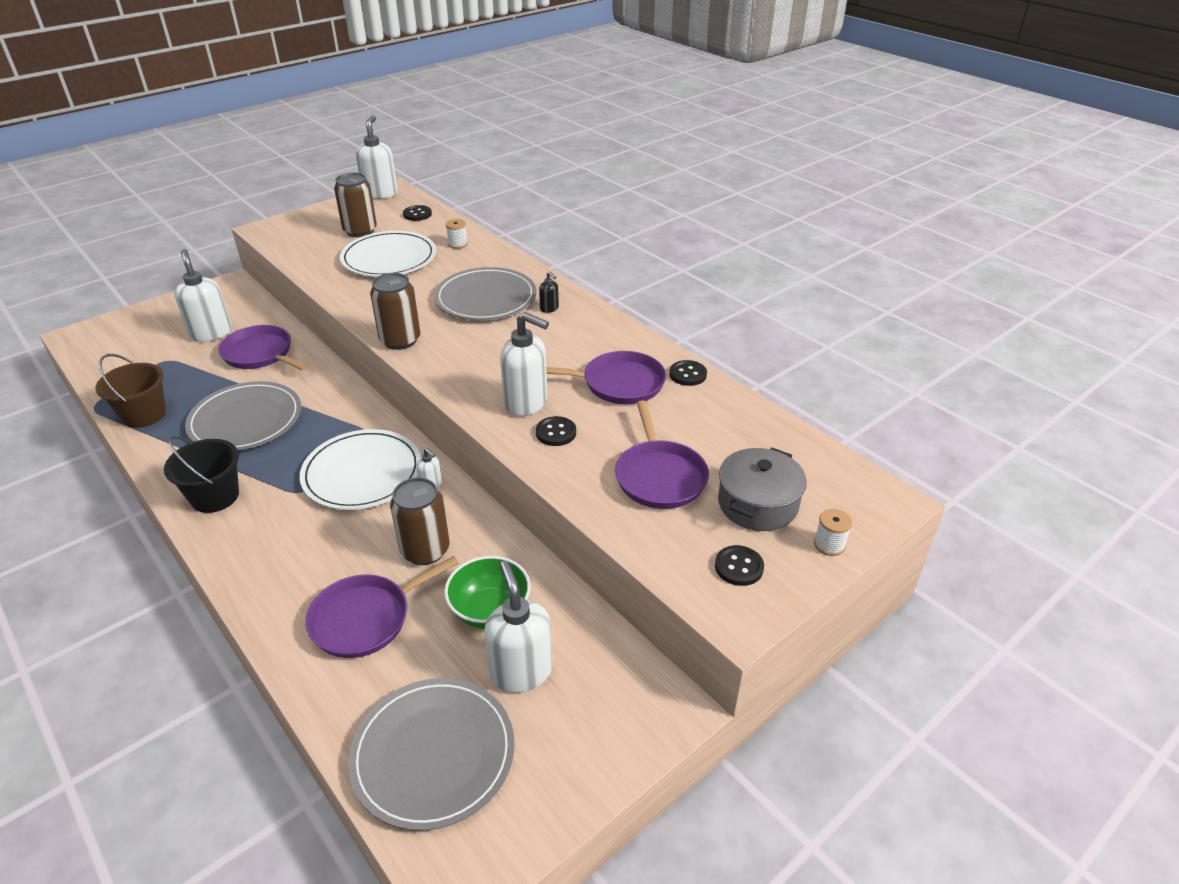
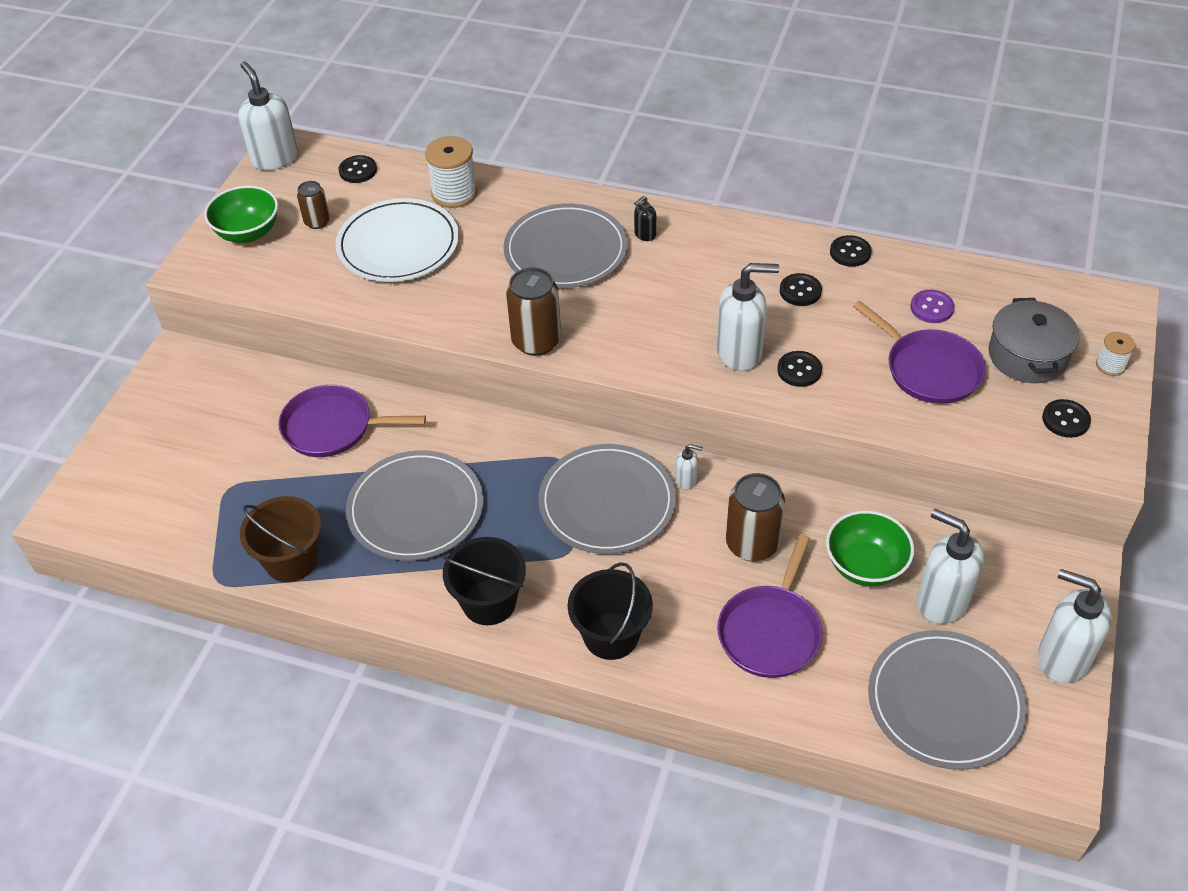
camera: 30 degrees left, 10 degrees up
white soap dispenser [175,249,232,342] -> white soap dispenser moved to [1038,569,1112,683]
white plate [299,429,421,510] -> grey plate [539,444,676,554]
brown can [334,172,377,237] -> brown can [297,181,330,229], size x0.59
white spool [446,219,468,249] -> white spool [425,136,477,208], size x1.82
black soap dispenser [539,271,559,313] -> black soap dispenser turned 120 degrees clockwise [634,196,656,241]
purple pan [546,351,666,404] -> black button [780,273,822,306]
none -> green bowl [204,185,278,243]
none -> black bucket [568,562,653,660]
none -> purple button [910,290,954,323]

